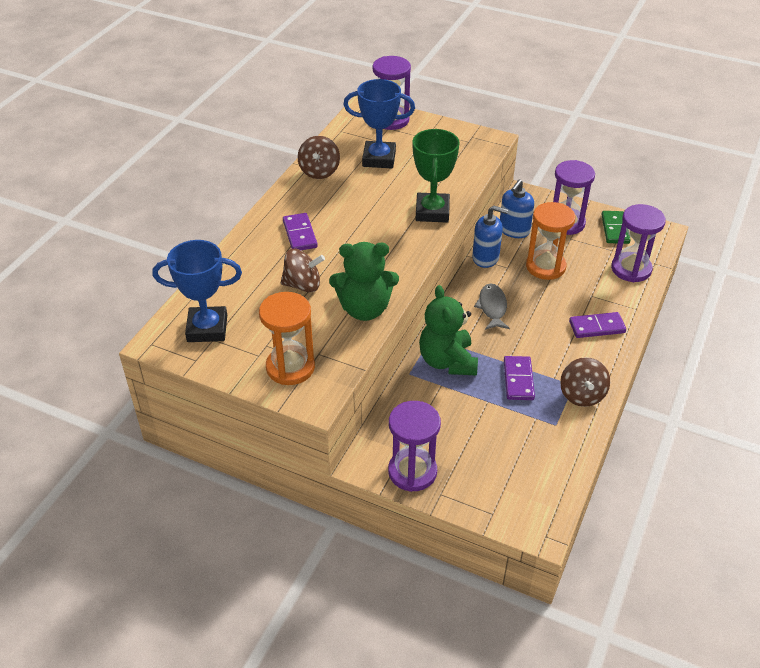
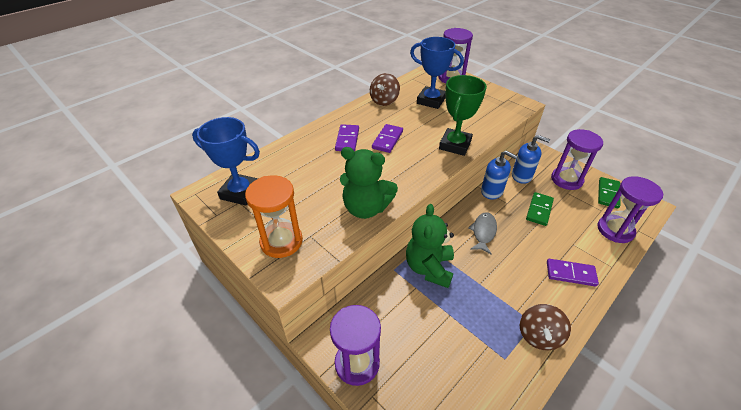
camera: 20 degrees right, 0 degrees up
brown spinning top [281,249,325,293] -> none
blue soap dispenser [500,179,534,238] -> blue soap dispenser turned 120 degrees counterclockwise [512,135,550,184]
purple domino [504,356,535,400] -> purple domino moved to [372,124,403,153]
orange hourglass [526,202,575,280] -> green domino [526,192,554,226]

